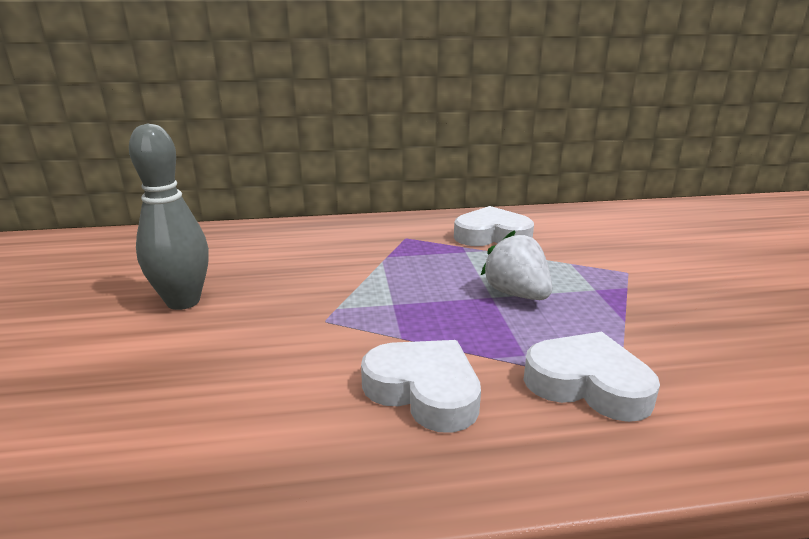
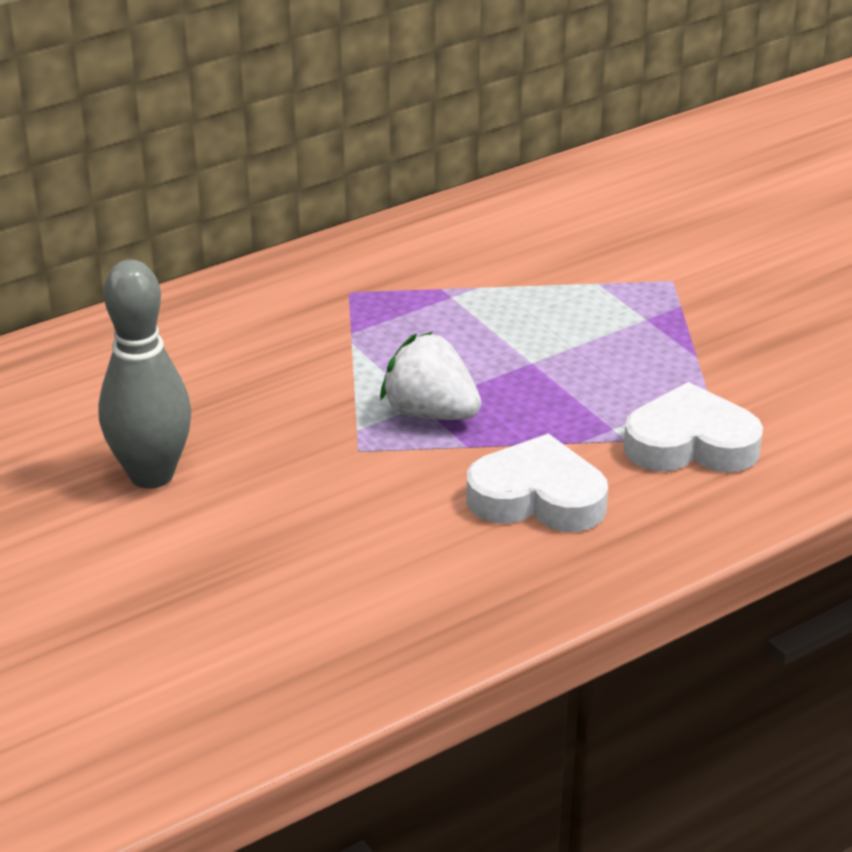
camera: 25 degrees left, 10 degrees up
white heart [454,206,534,246] -> none
white strawberry [481,230,552,300] -> white strawberry moved to [380,332,481,420]

